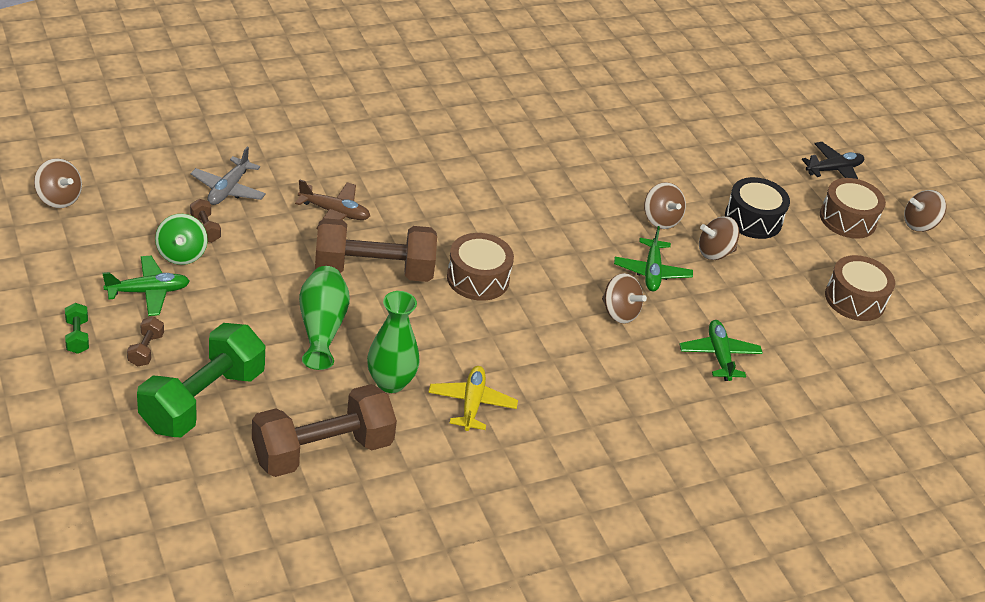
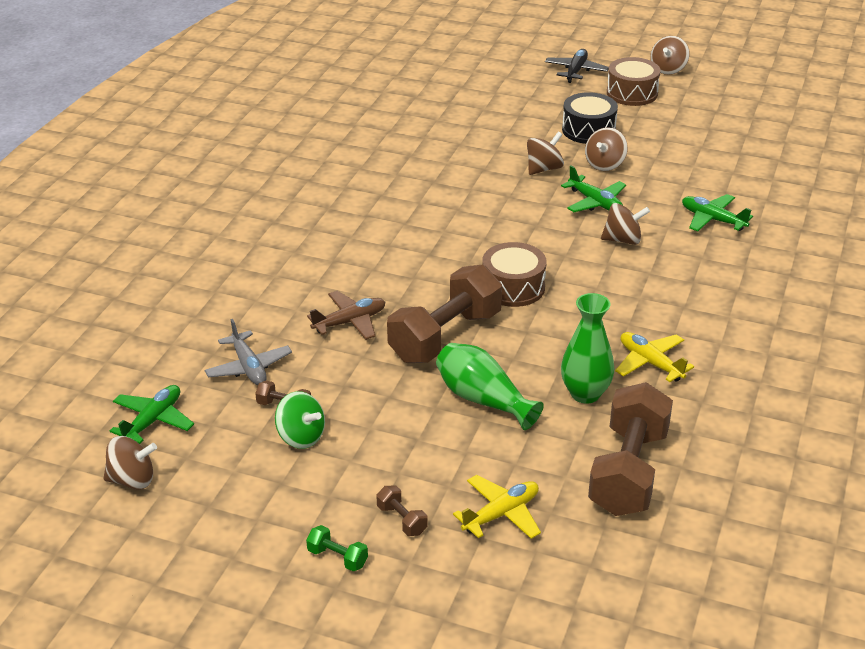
camera: 40 degrees left, 5 degrees down
green plane [103,256,190,316] -> green plane moved to [110,385,194,444]
green dumbbell [137,323,265,437] -> yellow plane [453,475,541,539]
brown spinning top [644,182,686,229] -> brown spinning top turned 60 degrees counterclockwise [527,131,564,175]
brown drum [825,255,895,321] -> none

